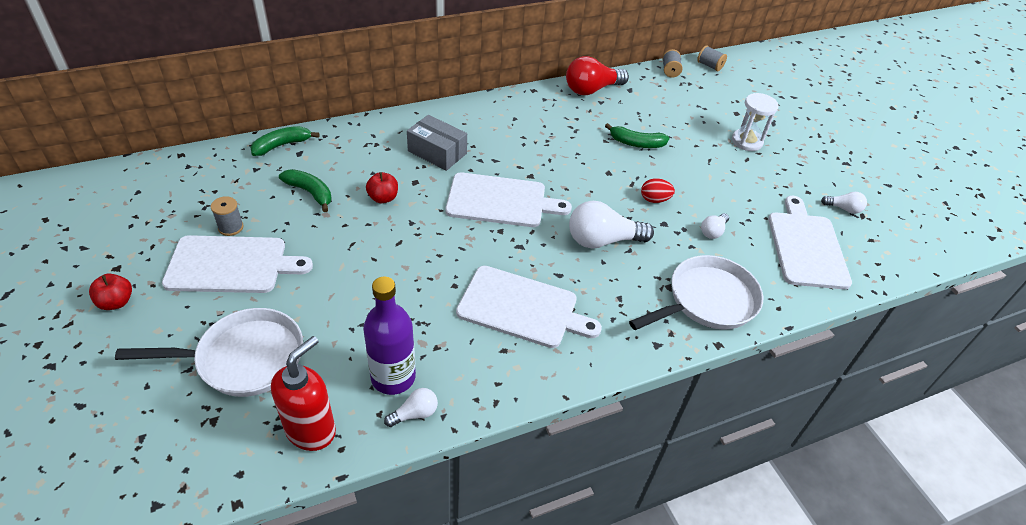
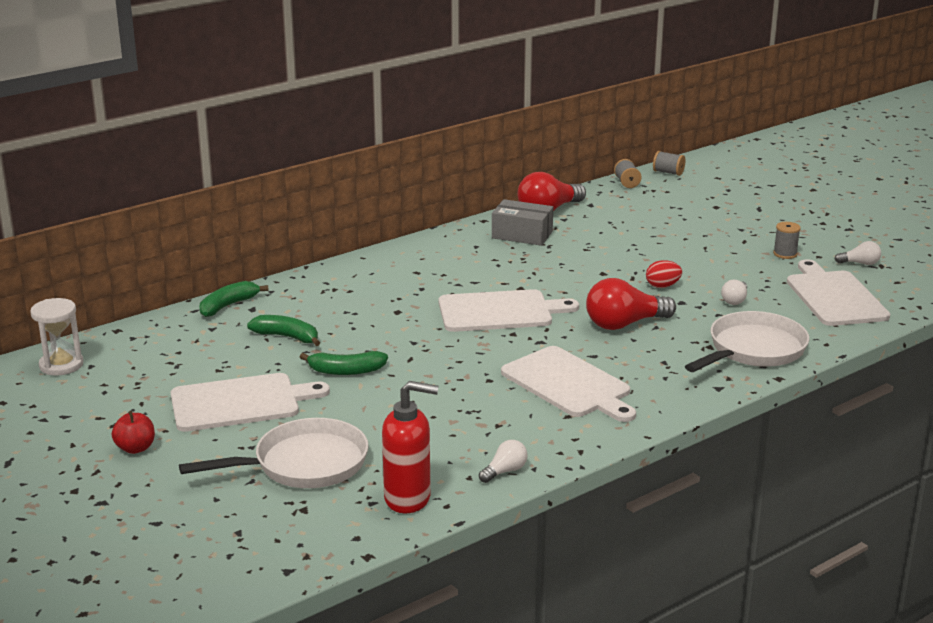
camera: 10 degrees left, 20 degrees down
grey spool [211,196,244,236] -> grey spool moved to [773,222,801,259]
red soap dispenser [271,336,336,451] -> red soap dispenser turned 75 degrees clockwise [382,381,439,513]
purple bottle [363,277,416,395] -> none
red apple [366,172,398,203] -> none
grey box [407,115,467,171] -> grey box moved to [492,199,553,246]
white cutting board [456,266,602,348] -> white cutting board turned 45 degrees clockwise [501,346,636,422]
white light bulb [569,201,654,248] -> red light bulb [586,278,676,330]
green banana [605,123,669,148] -> green banana moved to [300,351,388,375]
white hourglass [732,93,779,151] -> white hourglass moved to [30,298,83,376]

